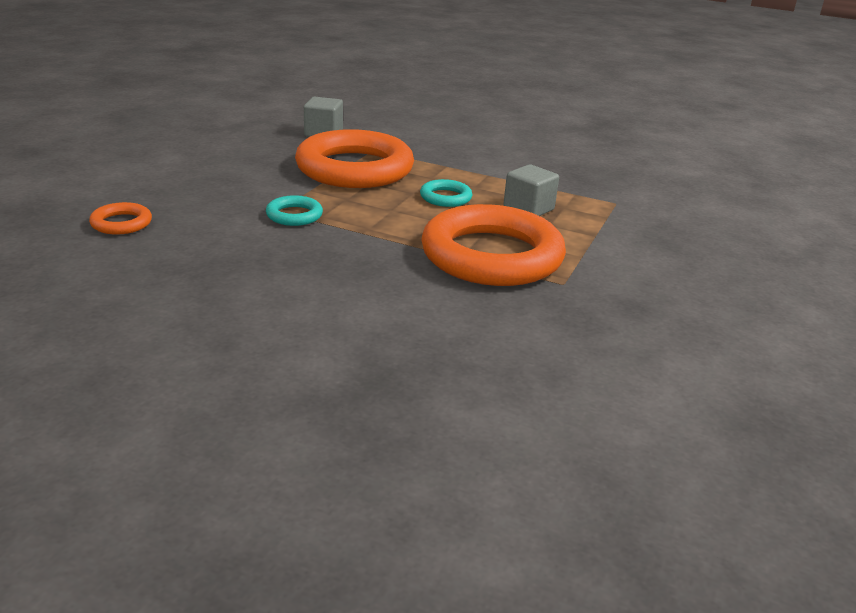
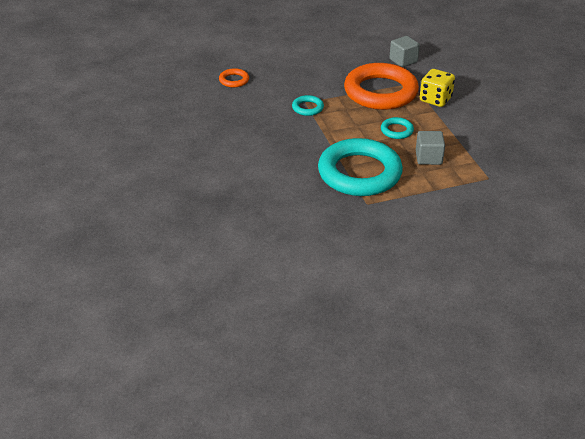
camera: 50 degrees right, 10 degrees up
orange ring [421,204,566,286] -> turquoise ring [318,138,403,196]
none -> yellow dice [420,69,455,107]

